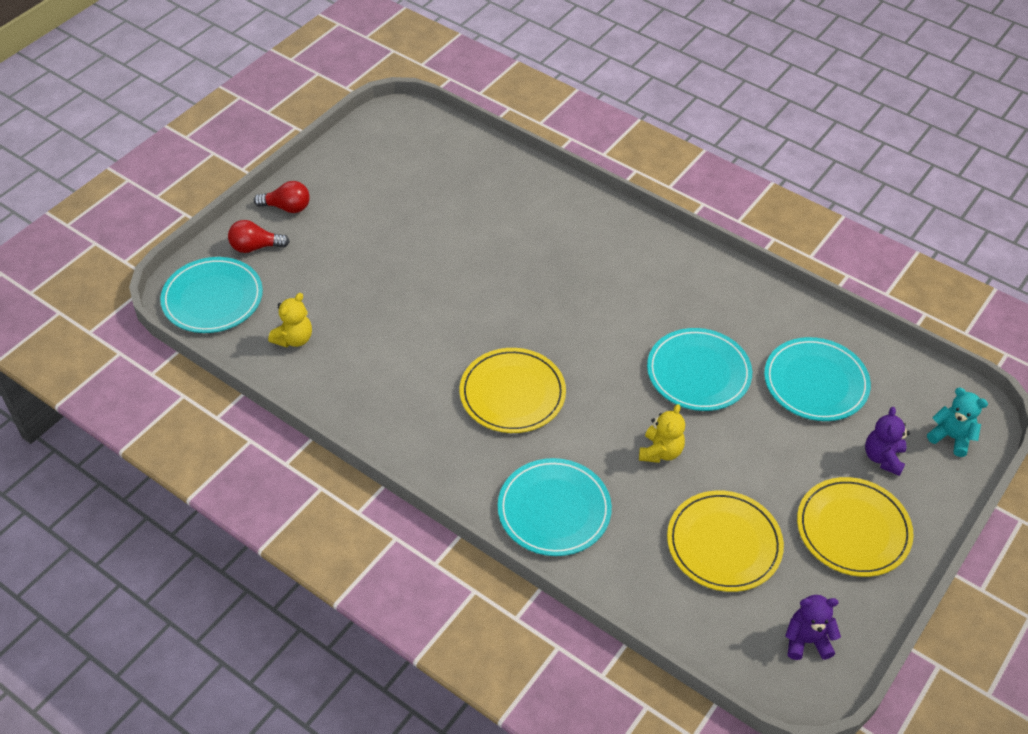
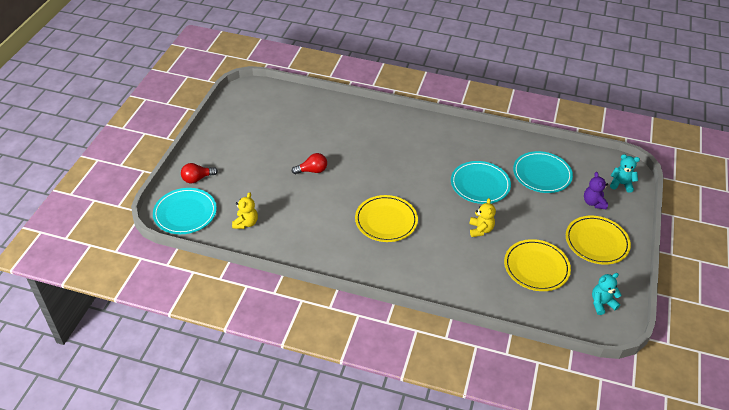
camera: 20 degrees left, 5 degrees down
red light bulb [254,181,310,213] -> red light bulb moved to [292,153,327,174]
turquoise plate [498,458,612,556] -> none
purple teddy bear [785,595,841,660] -> turquoise teddy bear [592,273,622,315]

